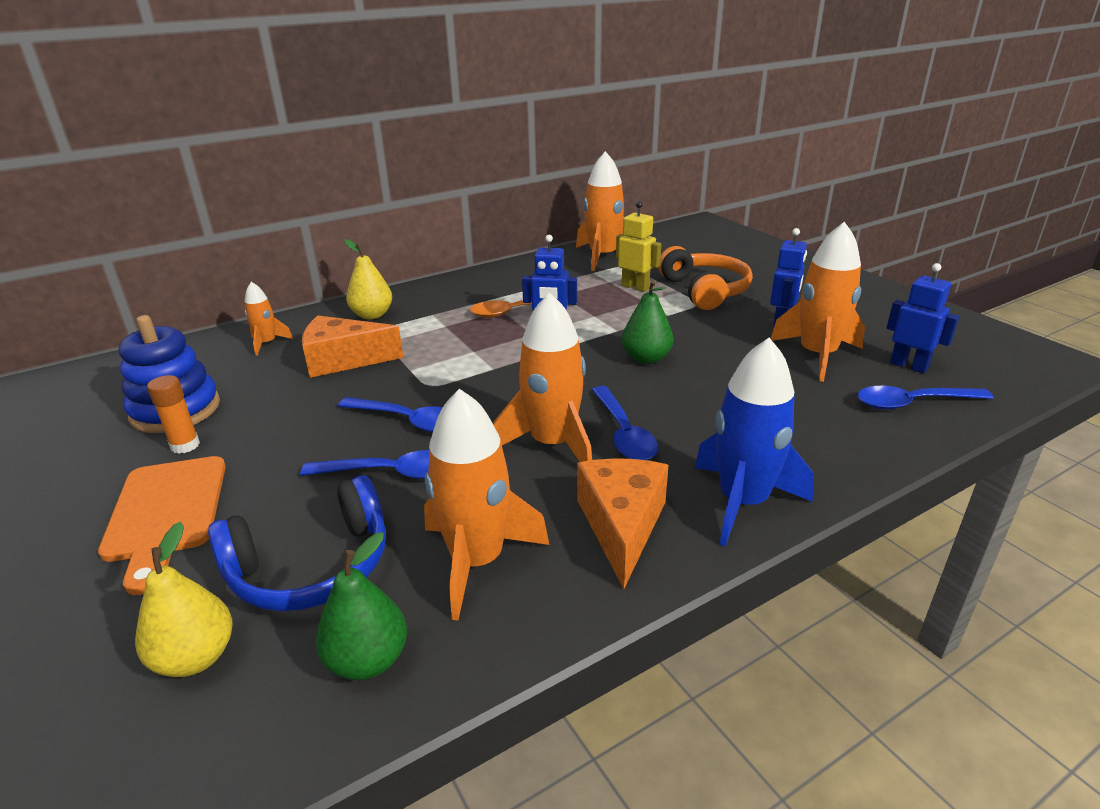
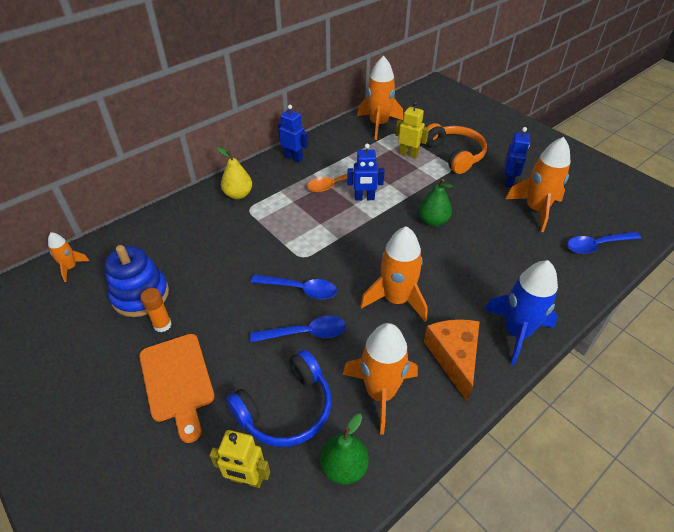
camera: 10 degrees left, 15 degrees up
yellow pear [135,522,232,677] -> yellow robot [209,430,270,488]
orange rocket [245,282,293,356] -> orange rocket moved to [48,232,89,282]
orange cheese [302,316,404,378] -> none
blue spoon [592,386,658,460] -> none
blue robot [886,263,959,373] -> blue robot moved to [278,105,308,162]

